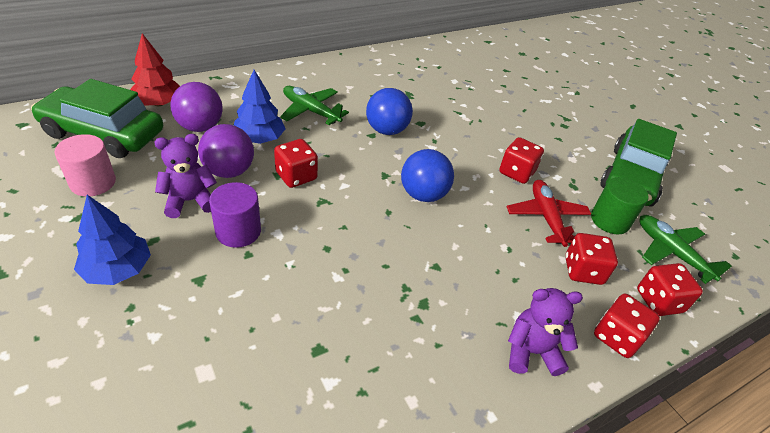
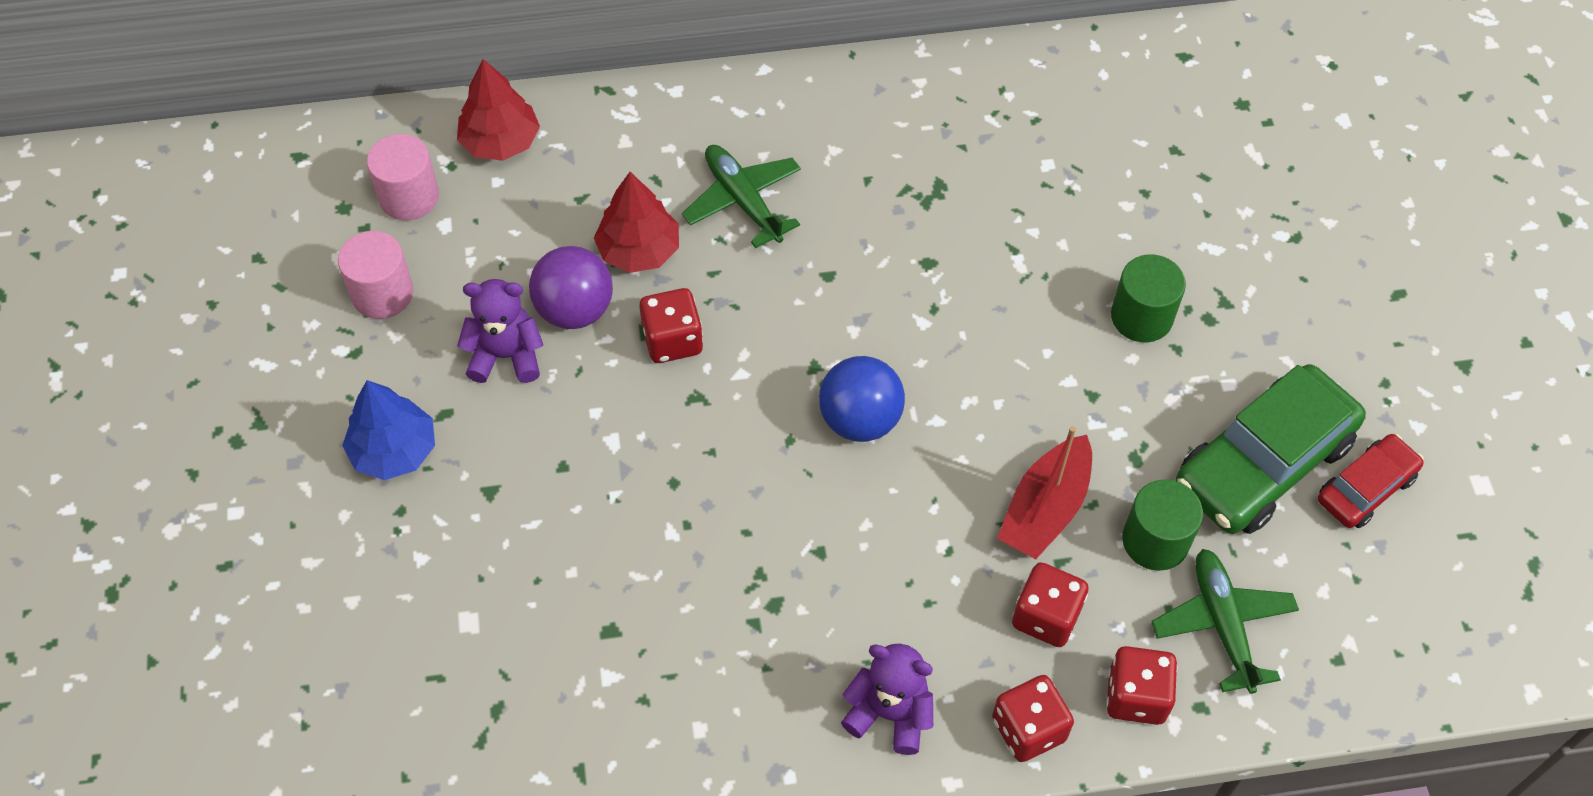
camera: 25 degrees right, 15 degrees up
green car [31,79,163,158] -> pink cylinder [367,134,439,221]
purple ball [170,82,223,132] -> none
purple cylinder [209,182,261,248] -> none
blue tree [234,70,285,144] -> red tree [594,172,679,273]
blue ball [366,88,413,135] -> none
red dice [499,137,544,184] -> none
red plane [506,180,591,247] -> red boat [997,426,1092,559]
none -> green cylinder [1111,254,1186,342]
none -> red car [1318,434,1424,528]

